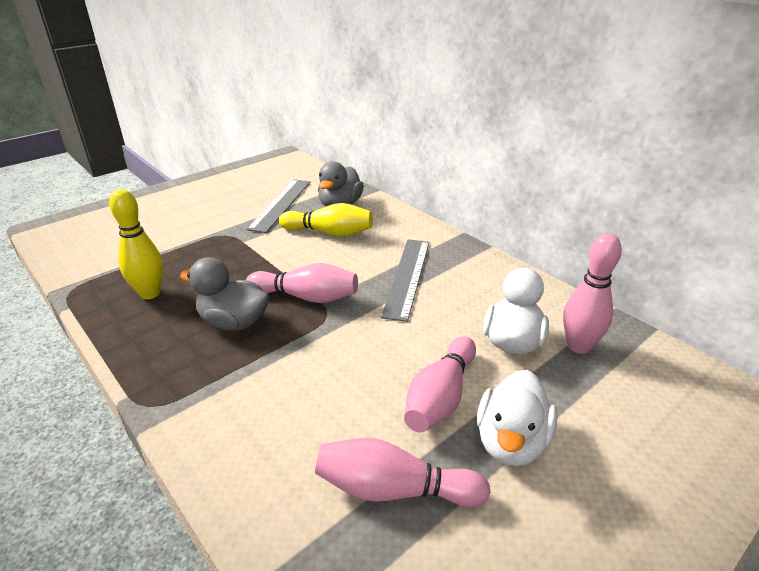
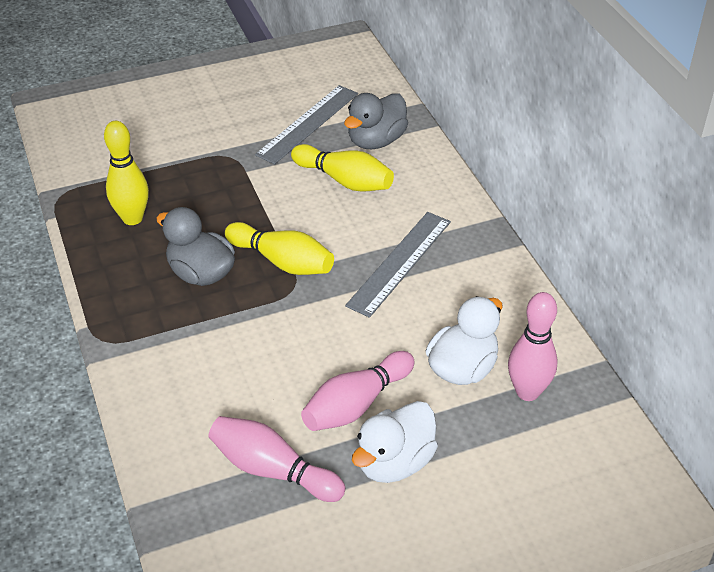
camera: 20 degrees right, 10 degrees up
pink bowling pin [246,263,358,303] -> yellow bowling pin [225,222,334,275]

